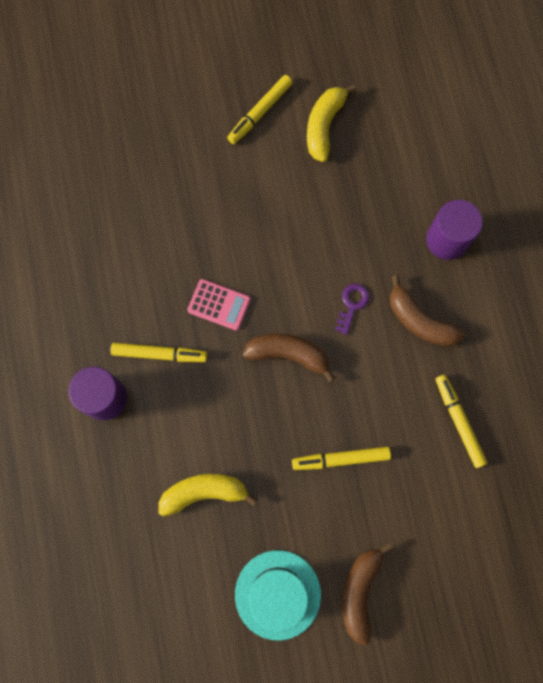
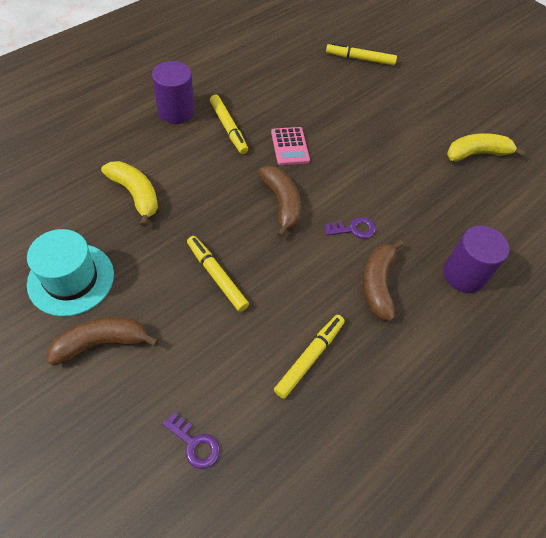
camera: 55 degrees right, 20 degrees down
yellow marker [227,75,293,144] -> yellow marker moved to [326,43,397,65]
none -> purple key [163,412,220,469]

